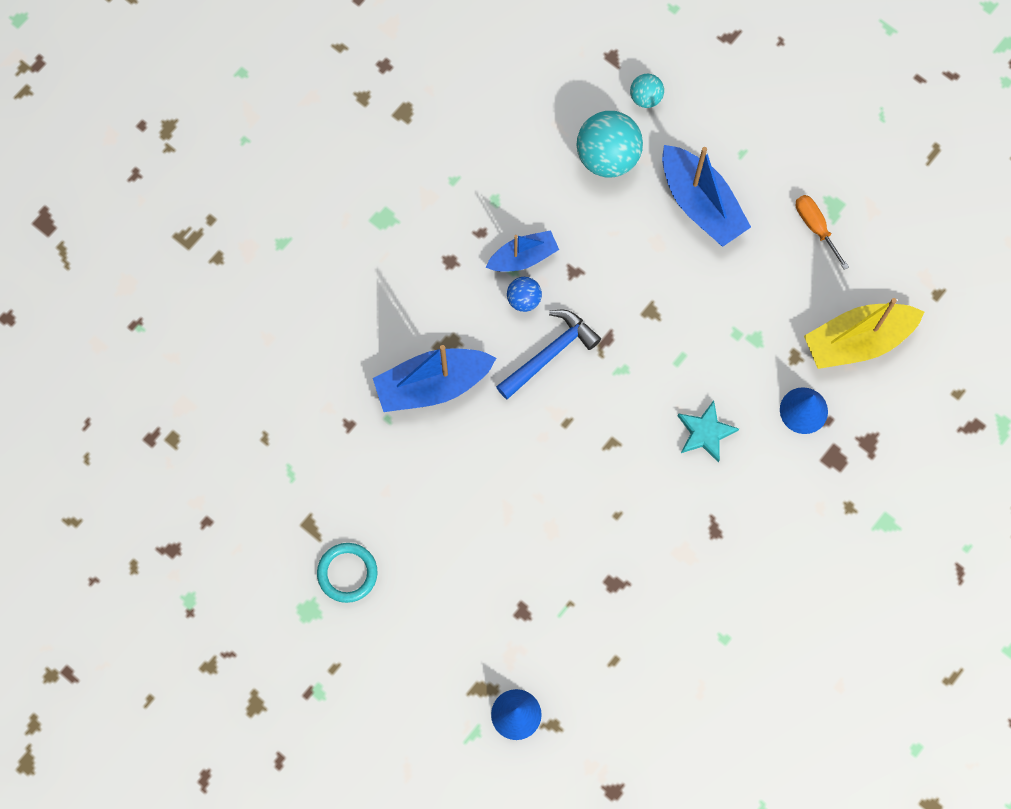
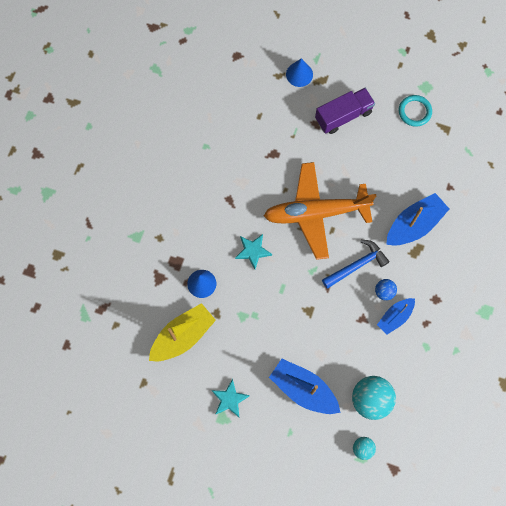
camera: 160 degrees right, 0 degrees up
blue hammer [496,310,601,399] -> blue hammer turned 150 degrees counterclockwise [322,240,389,289]
orange screwdriver [796,195,849,270] -> turquoise star [211,379,250,417]
none -> orange plane [264,162,376,260]
none -> purple truck [315,88,375,134]

